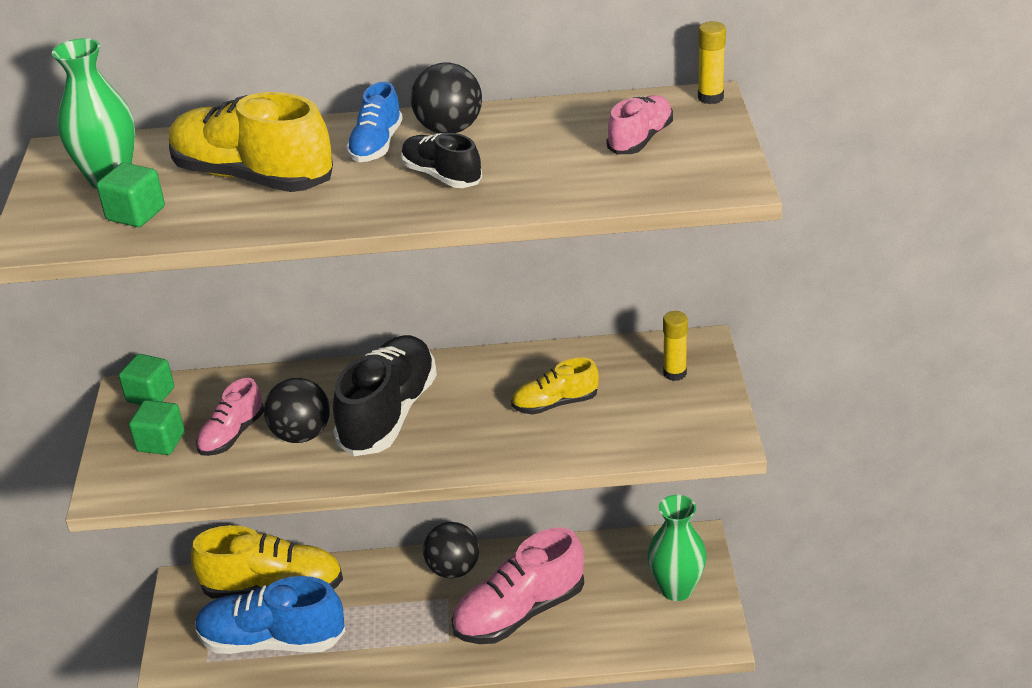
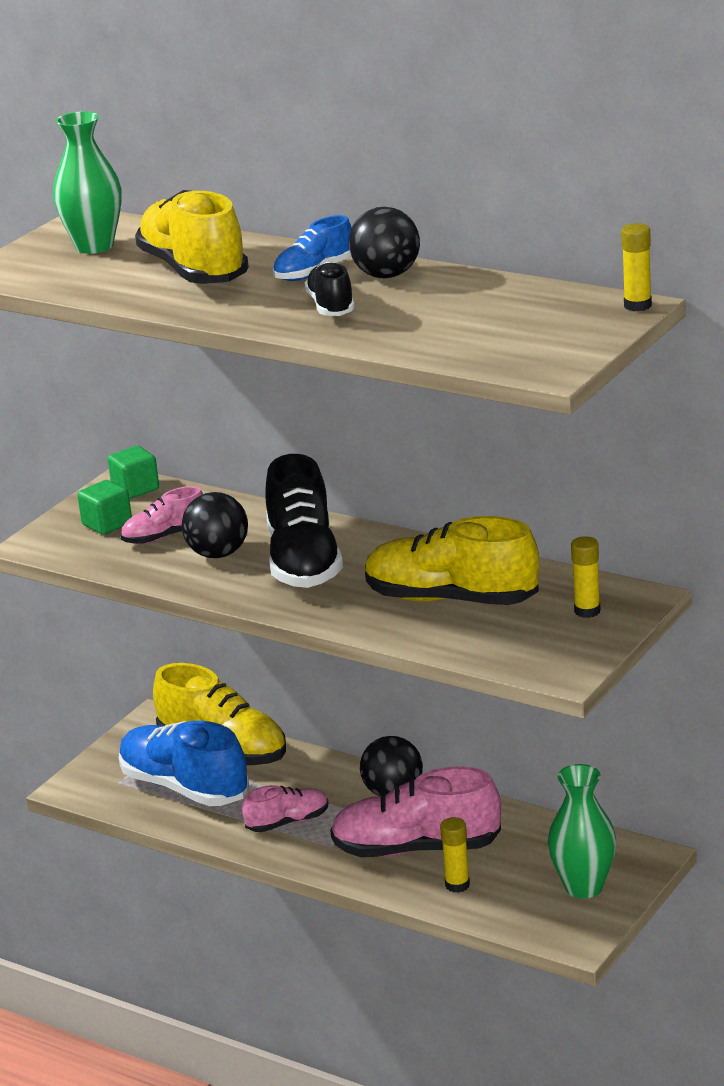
camera: 35 degrees right, 10 degrees down
green cube [97,163,165,227] -> none
black shoe [333,335,437,456] -> black shoe turned 120 degrees clockwise [265,454,343,588]
yellow shoe [511,357,599,414] -> yellow shoe [365,516,539,605], size x1.86
pink shoe [607,95,673,154] -> pink shoe moved to [242,785,328,832]
none -> yellow glue stick [440,817,470,893]

